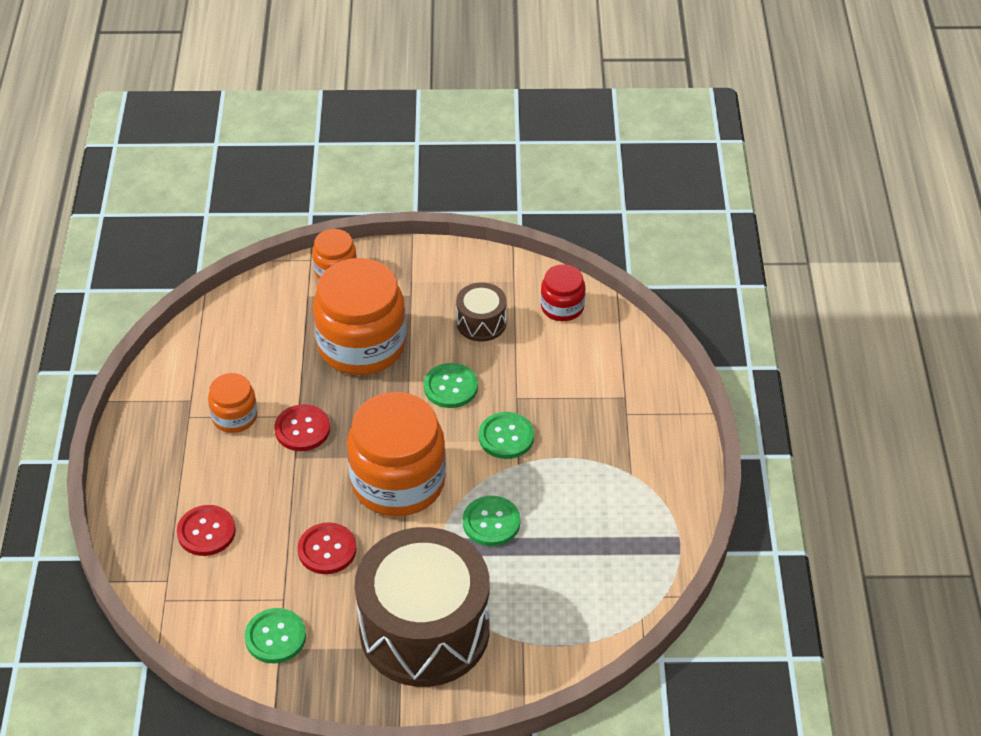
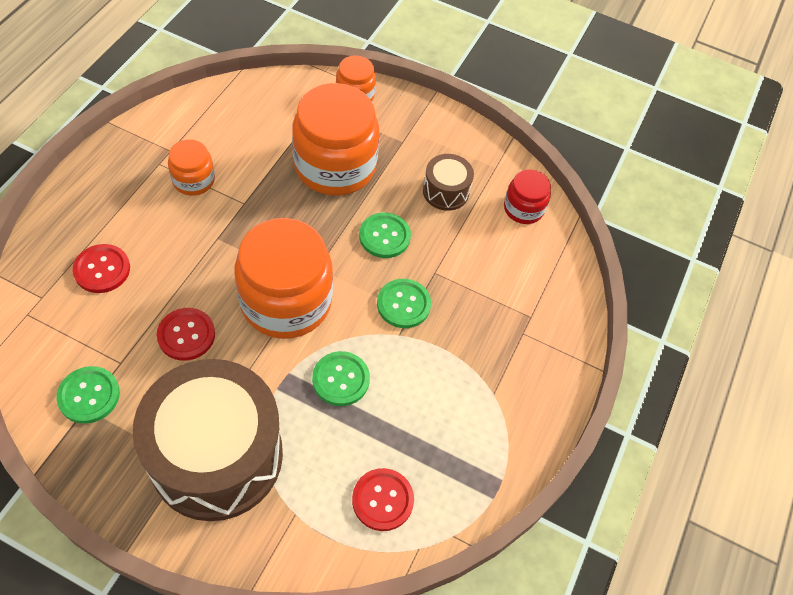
camera: 20 degrees right, 10 degrees up
red button [274,404,330,451] -> red button moved to [352,468,414,531]

